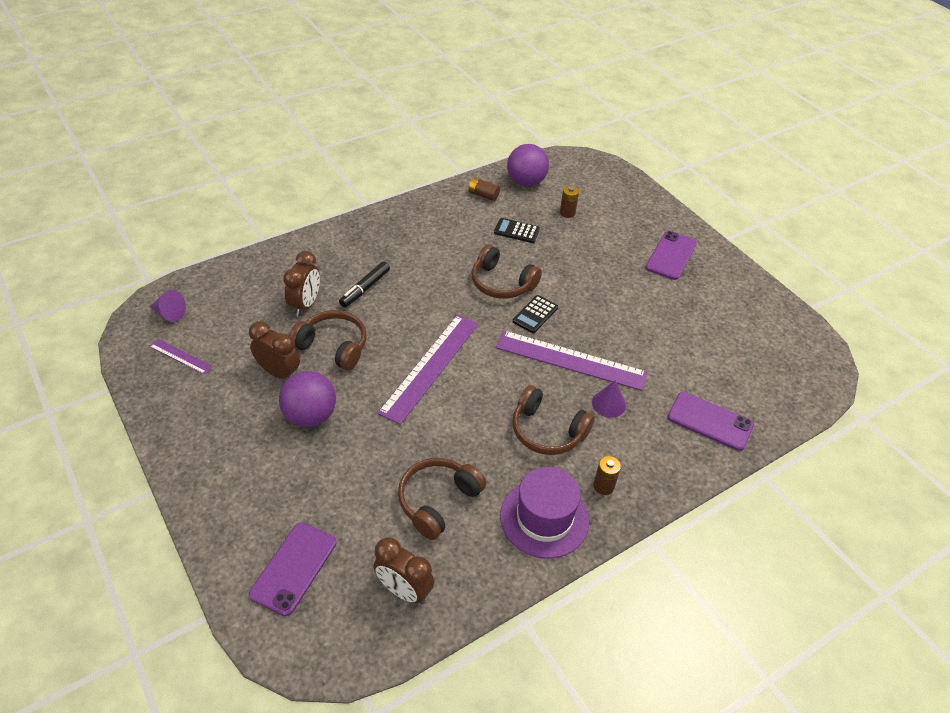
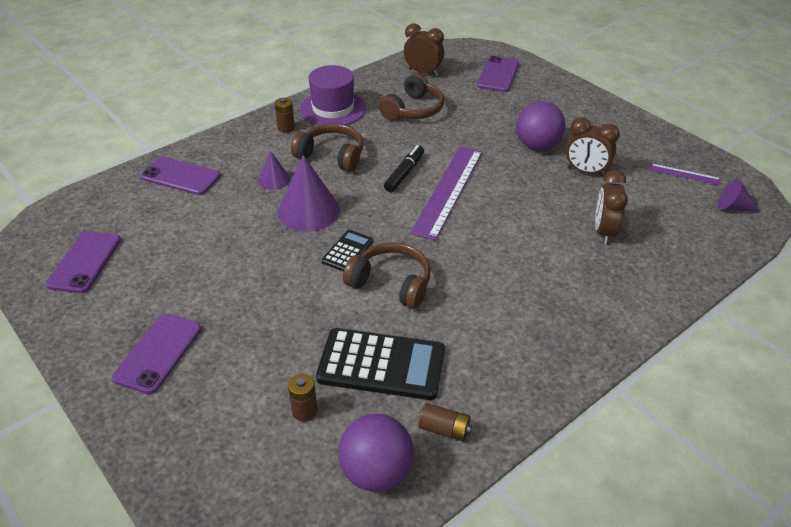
camera: 175 degrees right, 5 degrees down
brown headphones [289,310,367,370] -> none
black marker [339,262,390,307] -> black marker moved to [384,145,424,192]
black calculator [494,218,540,243] -> black calculator [316,328,445,400], size x1.92
purple ruler [496,331,648,391] -> purple cone [277,155,340,231]
none -> purple phone [46,231,121,293]

